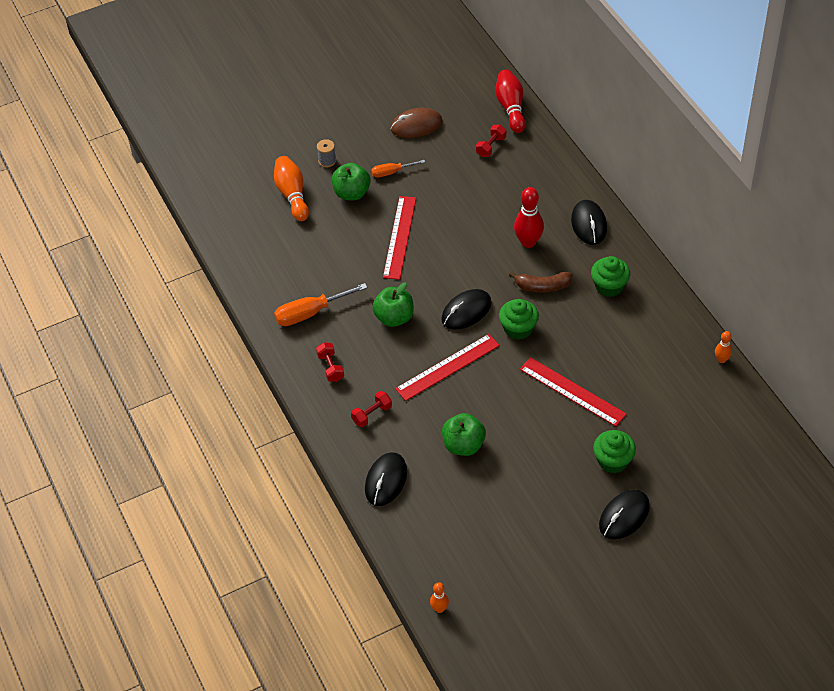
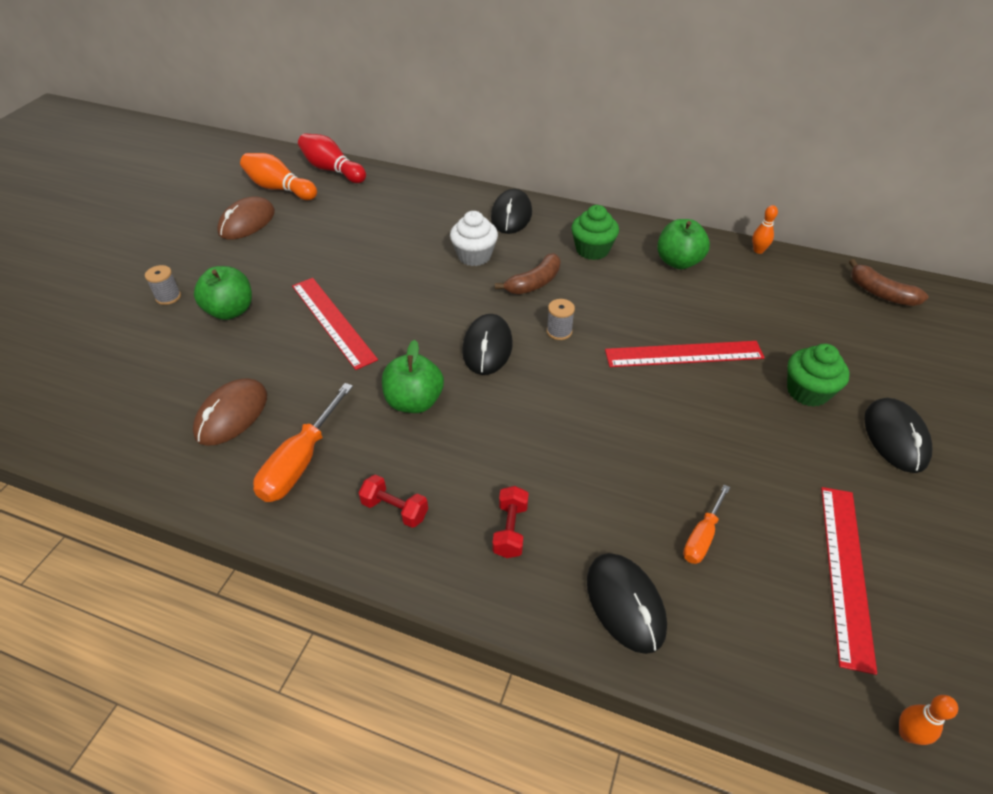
camera: 45 degrees left, 5 degrees down
orange bowling pin [274,156,309,221] -> orange bowling pin moved to [240,153,317,200]
orange screwdriver [371,160,425,177] -> orange screwdriver moved to [683,484,730,564]
red ruler [395,334,500,401] -> red ruler moved to [821,487,877,675]
green apple [442,413,486,456] -> green apple moved to [657,219,710,269]
red dumbbell [476,125,506,157] -> none
green cupcake [499,299,539,340] -> grey spool [547,299,575,340]
red bowling pin [514,187,544,248] -> white cupcake [450,211,498,266]
black mouse [571,200,607,245] -> black mouse turned 60 degrees clockwise [491,189,532,234]
none -> brown mouse [193,378,267,446]
none -> brown banana [849,259,929,306]

